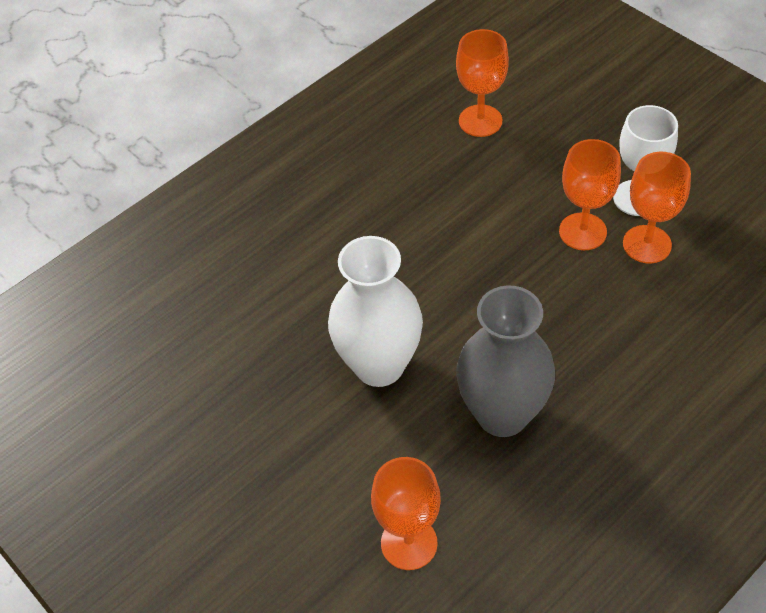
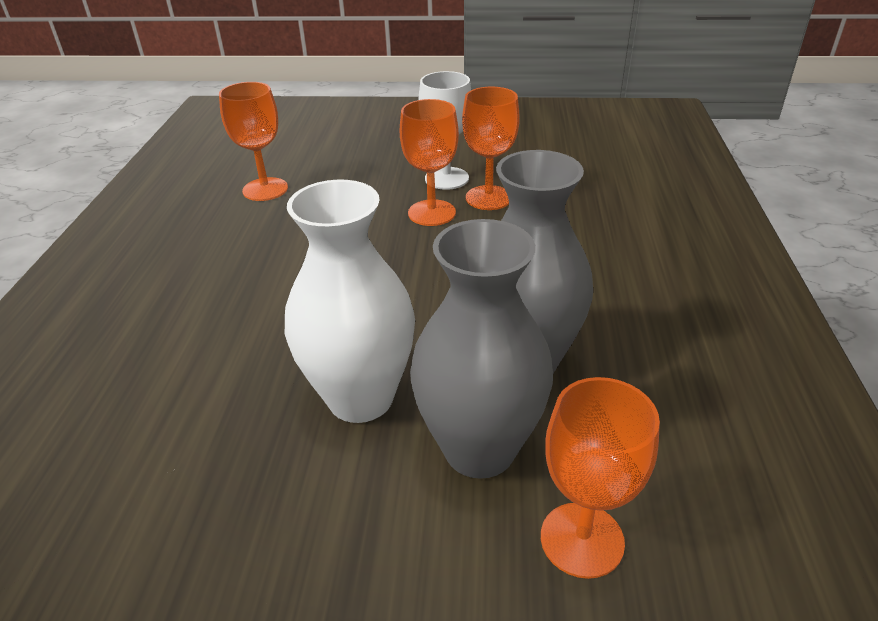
camera: 45 degrees left, 15 degrees down
none -> grey vase [410,219,553,479]

